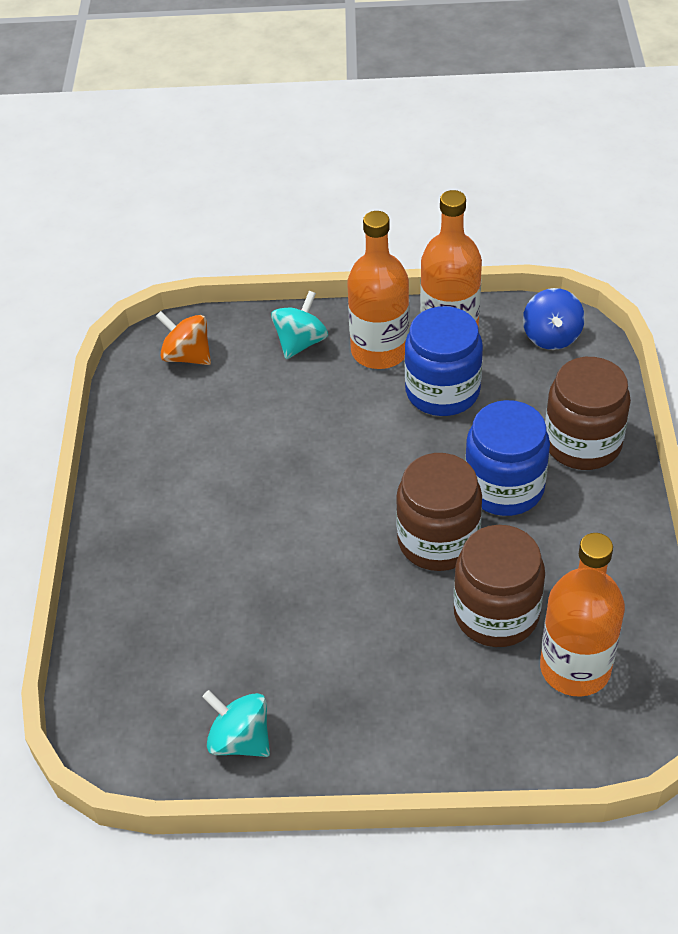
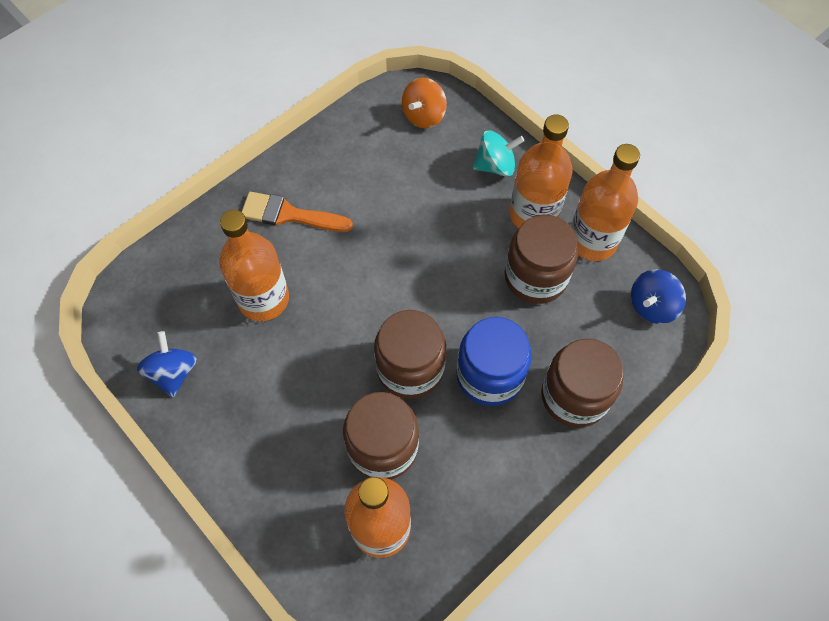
camera: 45 degrees right, 15 degrees up
orange spinning top [156,311,211,365] -> orange spinning top turned 135 degrees counterclockwise [402,77,447,128]
turquoise spinning top [203,690,270,757] -> blue spinning top [137,331,197,397]
blue jar [405,306,483,416] -> brown jar [504,215,578,304]
none -> orange bottle [219,210,289,321]
none -> orange brush [241,192,353,232]

